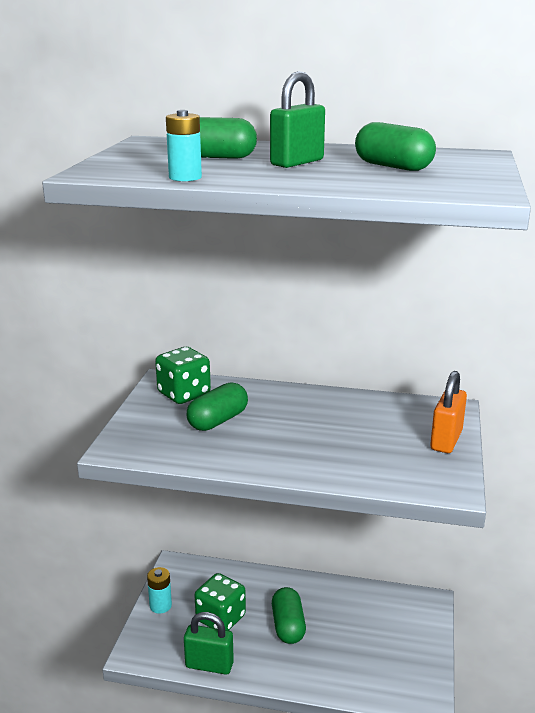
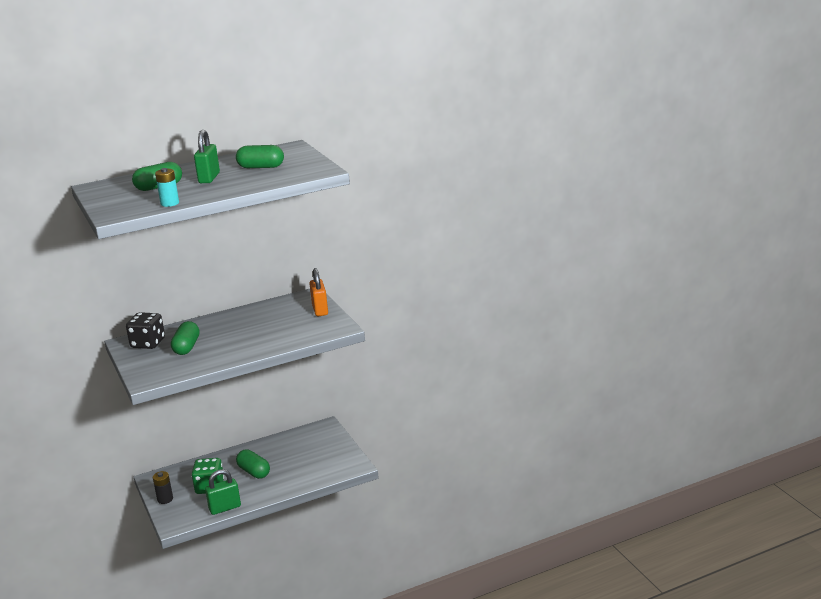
camera: 35 degrees left, 0 degrees up
turquoise battery [147,567,172,614] -> black battery [153,471,173,504]
green dice [155,347,211,404] -> black dice [126,312,165,349]

